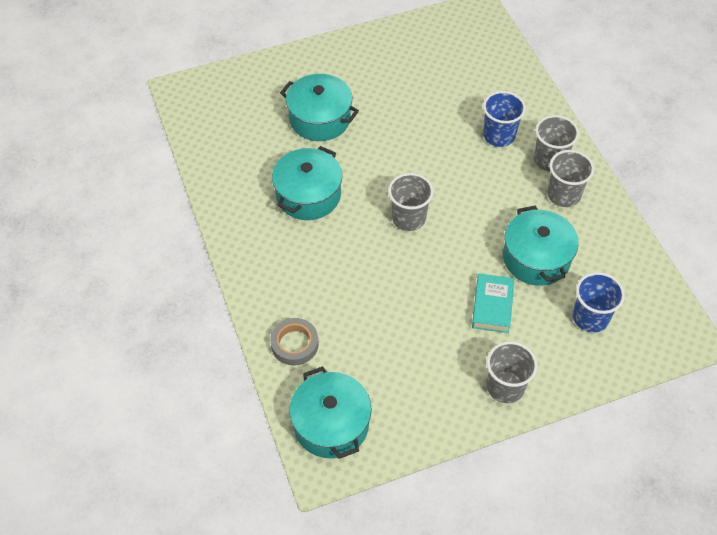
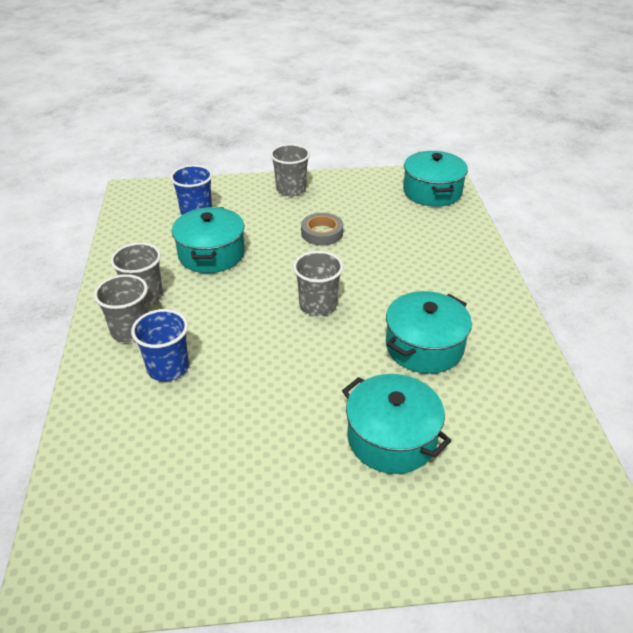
camera: 165 degrees left, 15 degrees down
grey tape [270,318,319,365] -> grey tape moved to [301,213,343,246]
turquoise book [472,273,514,333] -> none

